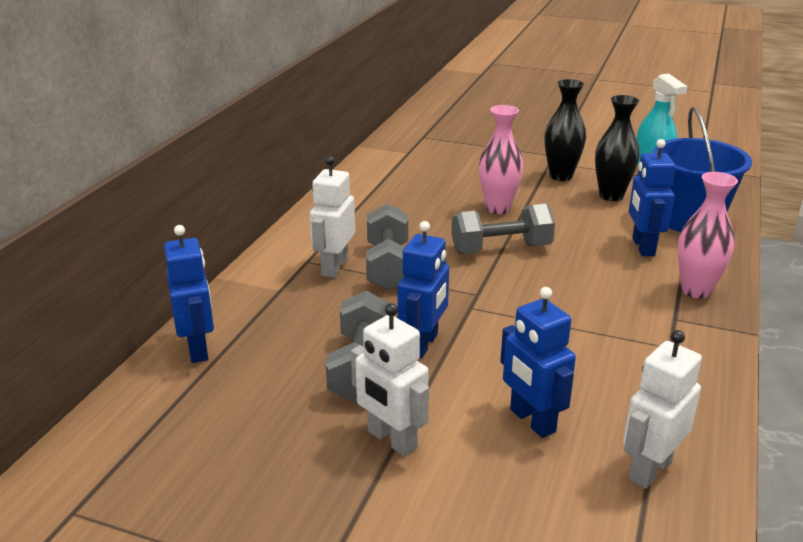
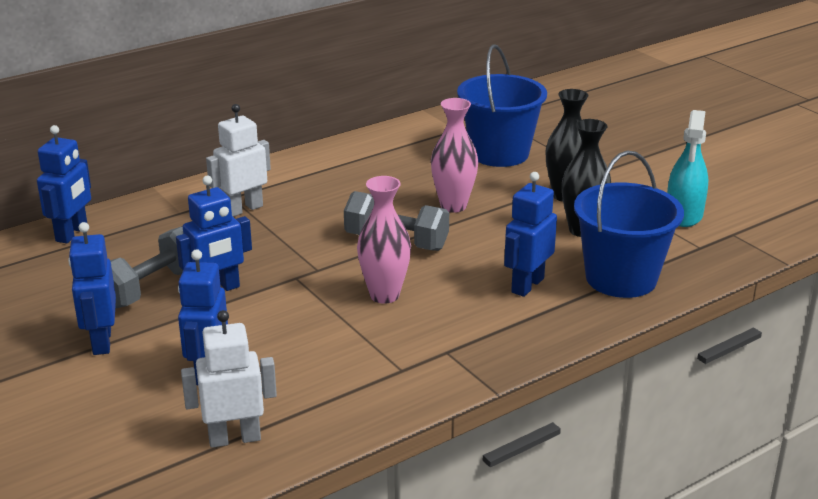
camera: 35 degrees right, 0 degrees up
white robot [351,303,429,456] -> blue robot [68,222,116,355]
grey dumbbell [366,204,408,290] -> none
pink vase [678,172,738,299] -> pink vase moved to [357,176,411,304]
none -> blue bucket [457,44,547,167]

